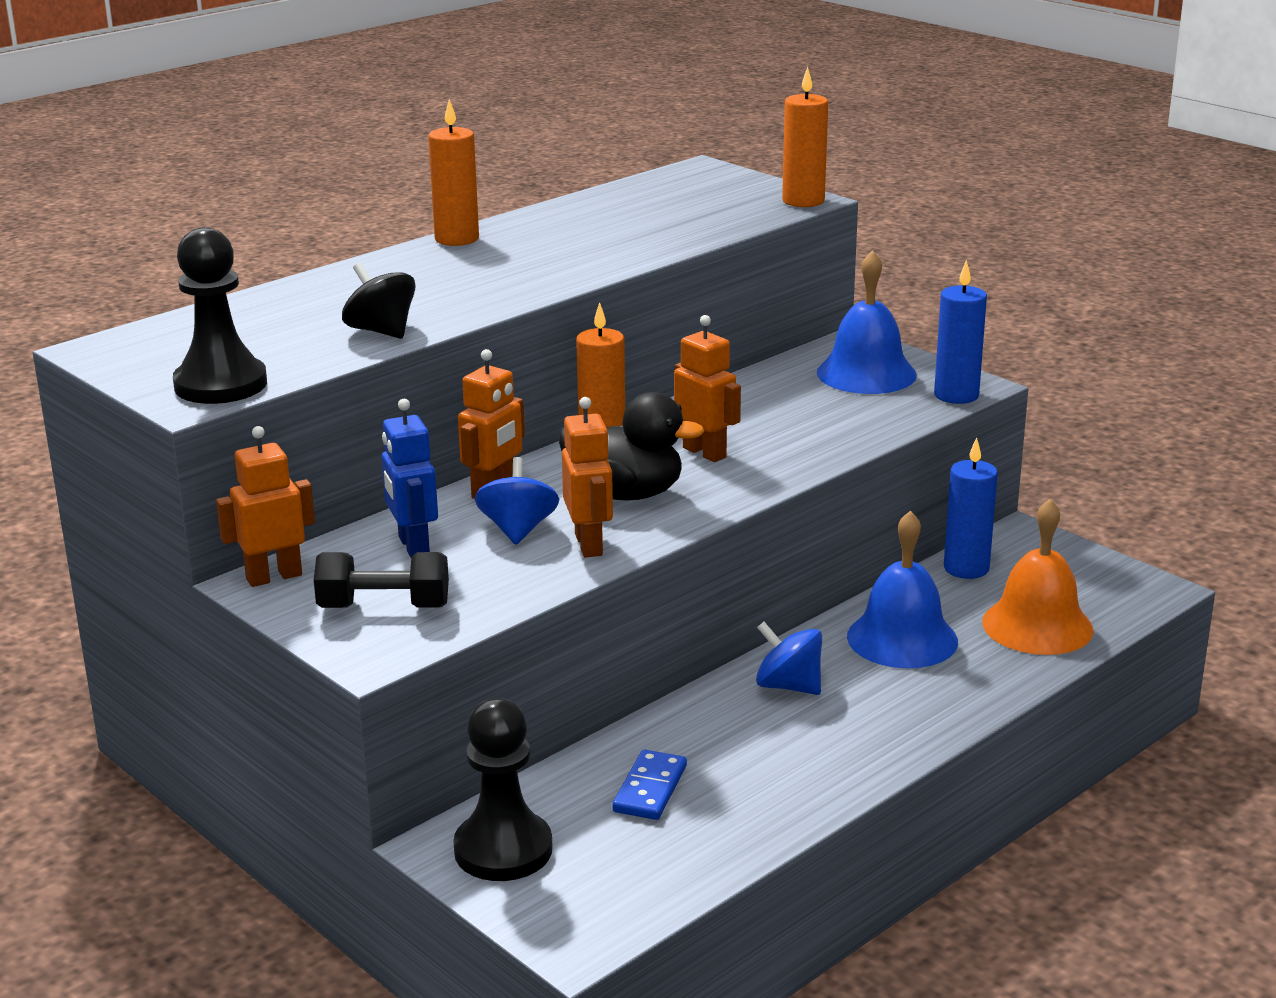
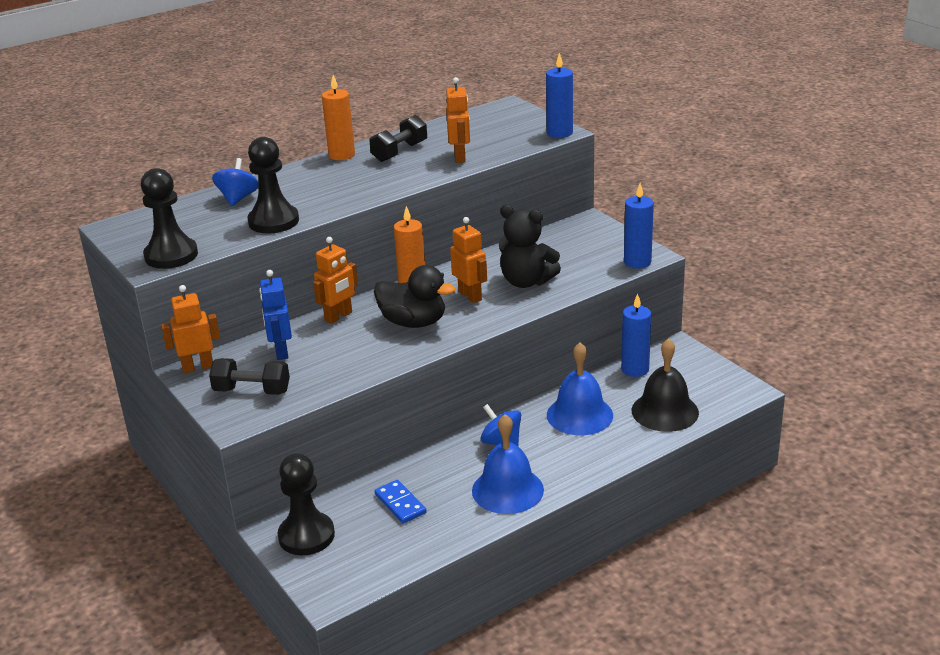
camera: 10 degrees right, 5 degrees up
black spinning top [342,263,416,339] -> black pawn [247,137,299,234]
blue spinning top [475,457,559,545] -> blue spinning top moved to [212,158,259,206]
orange robot [562,397,613,558] -> orange robot moved to [446,77,470,163]
blue domino [612,750,687,820] -> blue domino turned 60 degrees counterclockwise [374,480,427,523]
orange candle [782,67,828,207] -> blue candle [546,53,573,138]
blue bell [817,250,917,394] -> blue bell moved to [472,414,544,514]
orange bell [982,499,1094,655] -> black bell [632,338,699,432]
none -> black dumbbell [369,115,427,162]
none -> black teddy bear [499,205,561,288]

